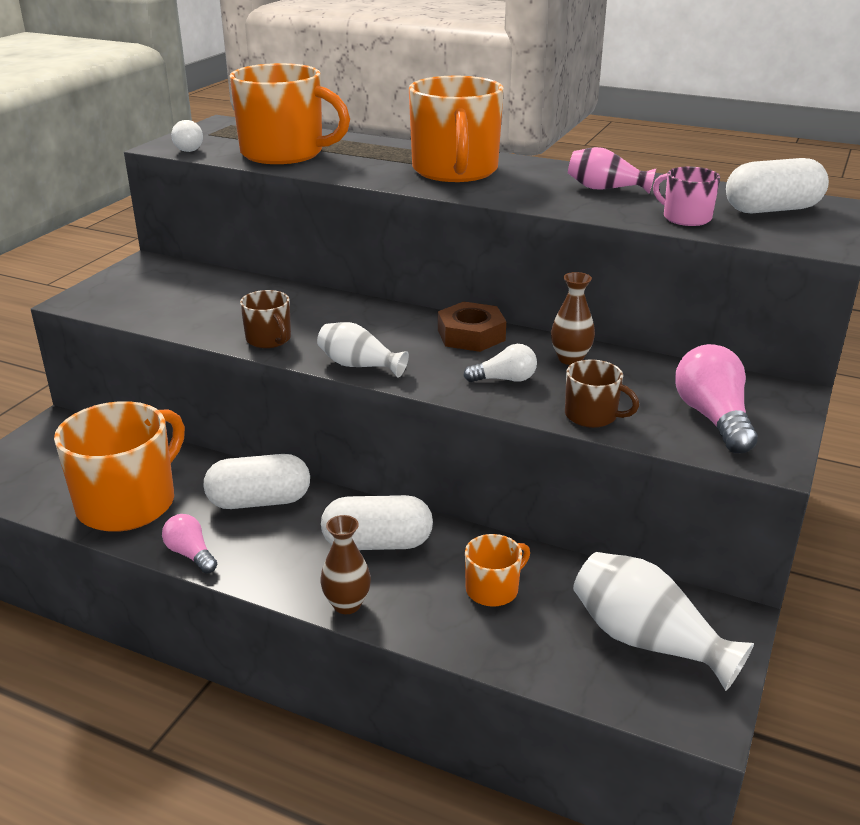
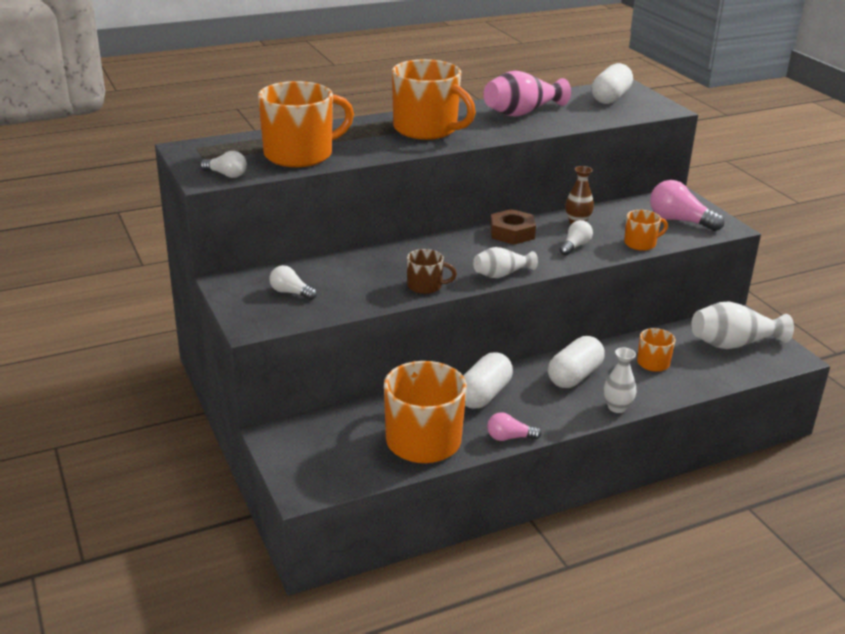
camera: 50 degrees left, 0 degrees up
brown vase [320,515,371,614] -> white vase [604,348,636,413]
brown mug [565,360,640,428] -> orange mug [624,210,668,251]
pink vase [568,147,656,194] -> pink vase [483,71,571,117], size x1.62
pink mug [653,167,720,226] -> none
none -> white light bulb [270,265,317,300]

